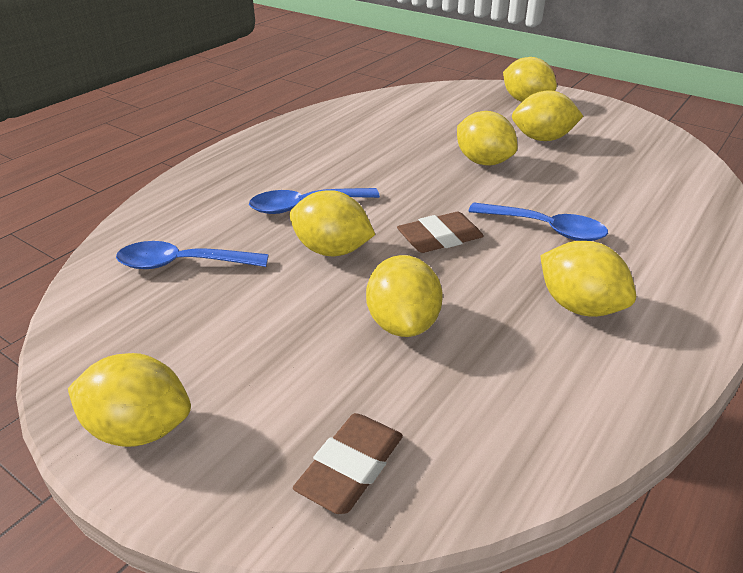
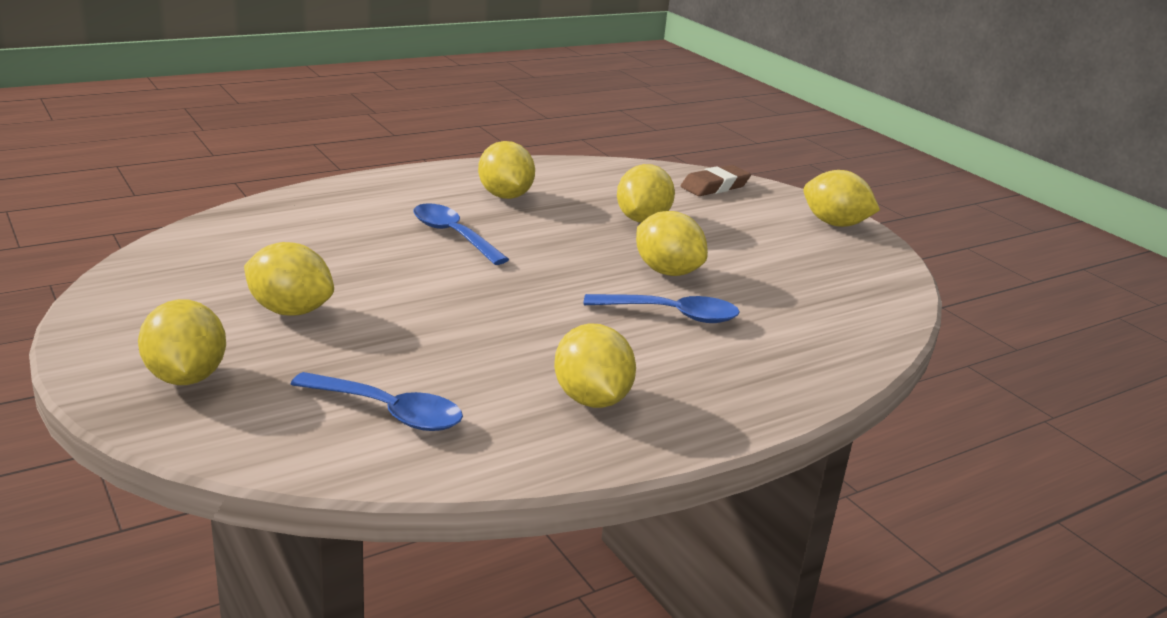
camera: 160 degrees left, 10 degrees down
blue spoon [116,241,268,269] -> blue spoon moved to [290,372,463,431]
brown eraser [397,212,484,253] -> none
yellow lemon [457,111,518,165] -> yellow lemon moved to [554,323,636,408]

